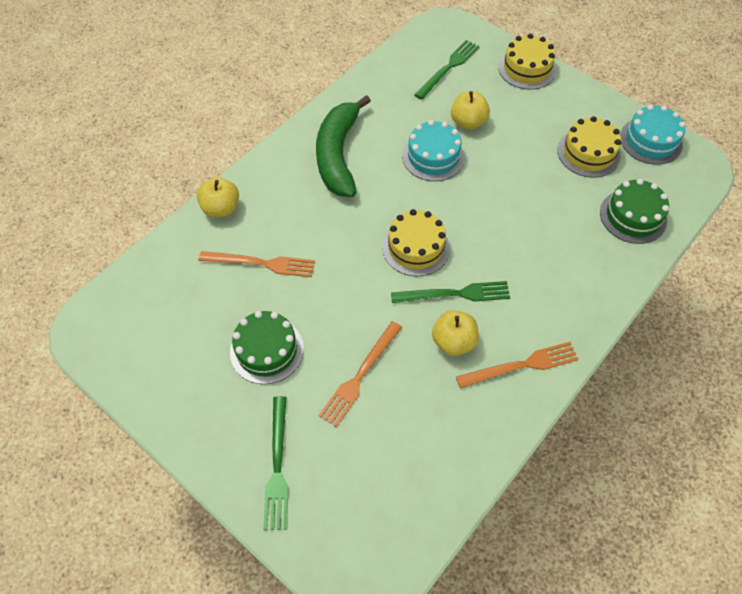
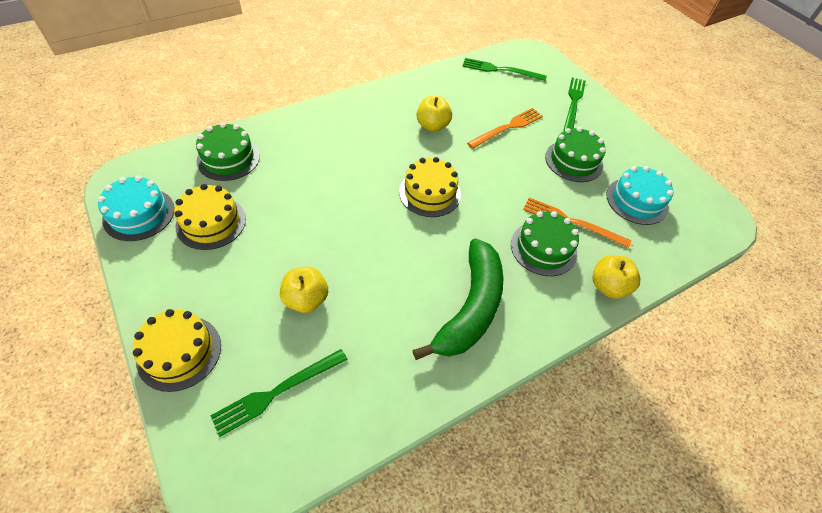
camera: 165 degrees left, 5 degrees down
green fork [391,281,510,303] -> green fork moved to [462,58,547,81]
turquoise cake [402,120,465,181] -> turquoise cake moved to [606,166,674,225]
orange fork [456,342,579,388] -> none
none -> green cake [511,211,579,276]

